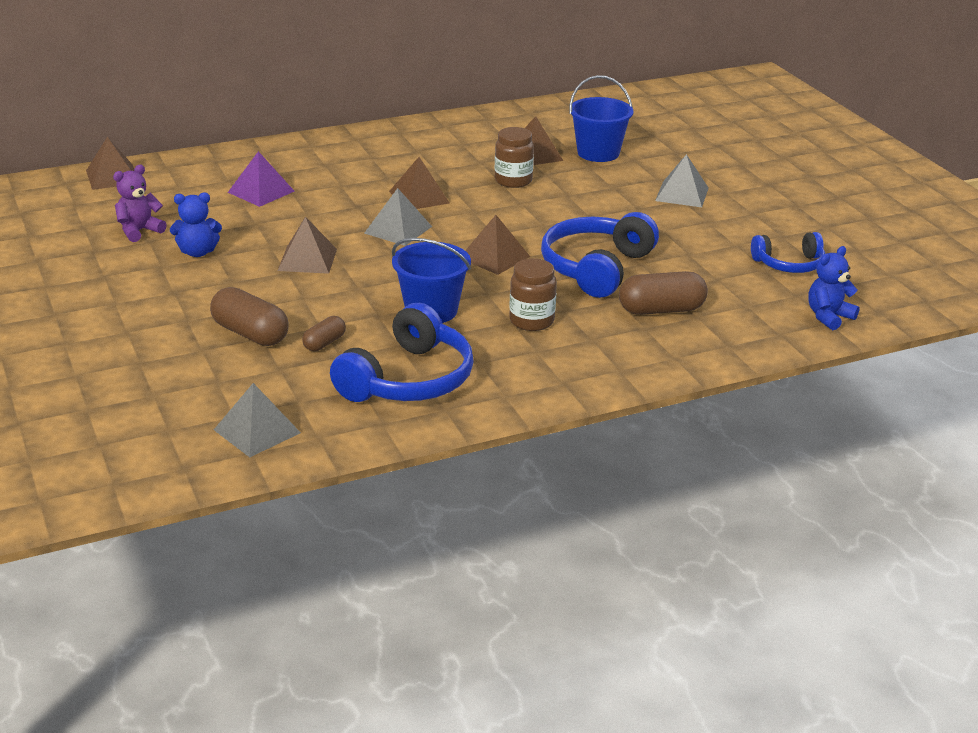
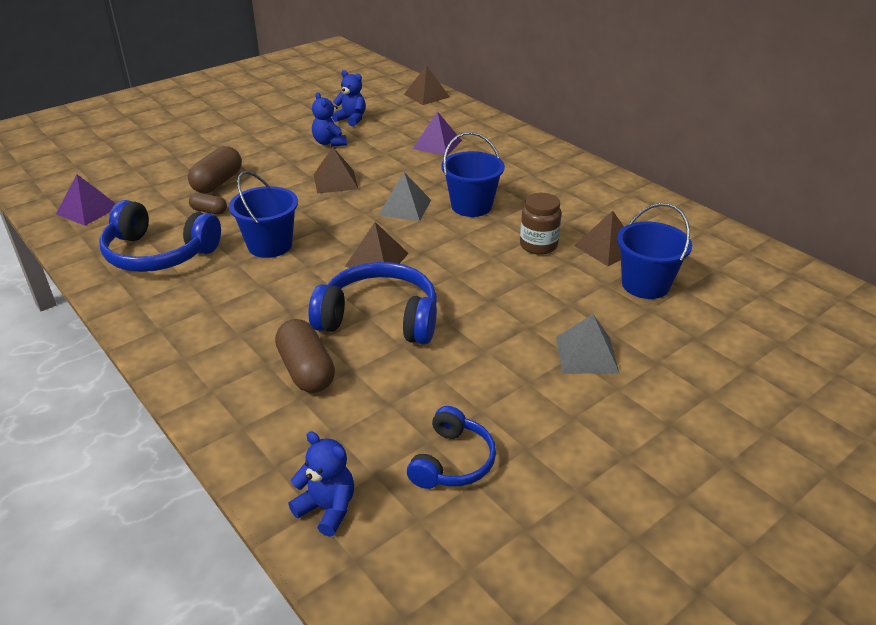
camera: 75 degrees right, 5 degrees up
purple teddy bear [113,165,167,242] -> blue teddy bear [332,70,366,127]
grey pyramid [214,383,301,457] -> purple pyramid [56,174,116,226]
brown pyramid [389,157,450,209] -> blue bucket [441,132,505,217]
brown jar [509,258,557,331] -> none
blue headphones [751,232,825,273] -> blue headphones turned 135 degrees counterclockwise [407,406,496,489]

